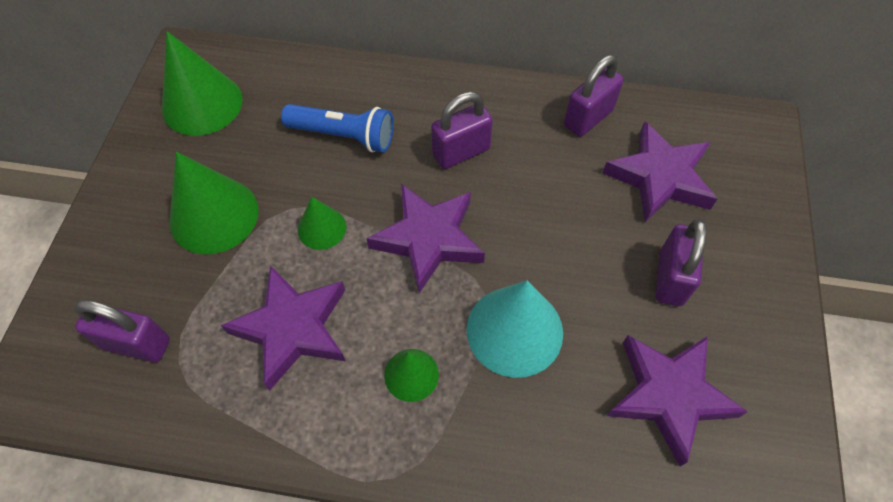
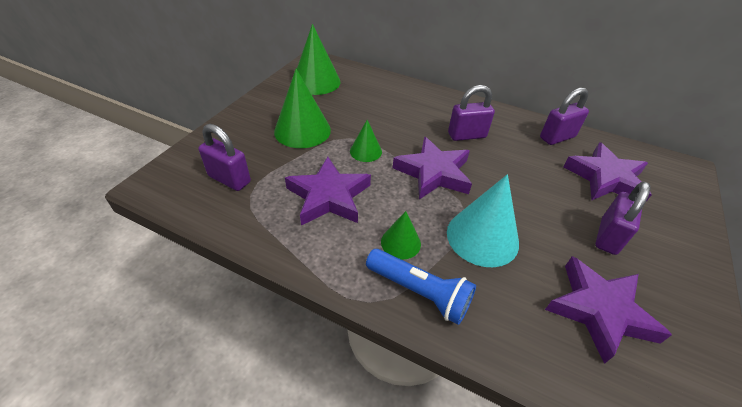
camera: 15 degrees right, 15 degrees down
blue flashlight [281,104,394,153] -> blue flashlight moved to [366,249,476,325]

